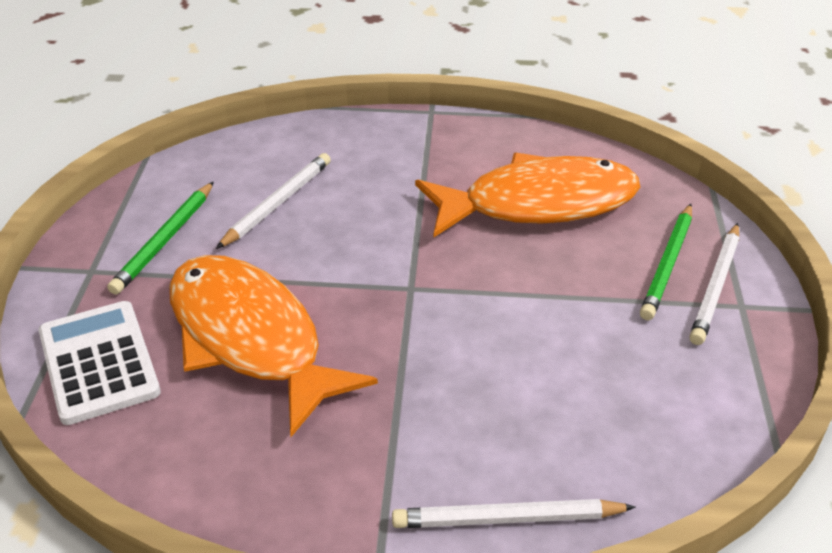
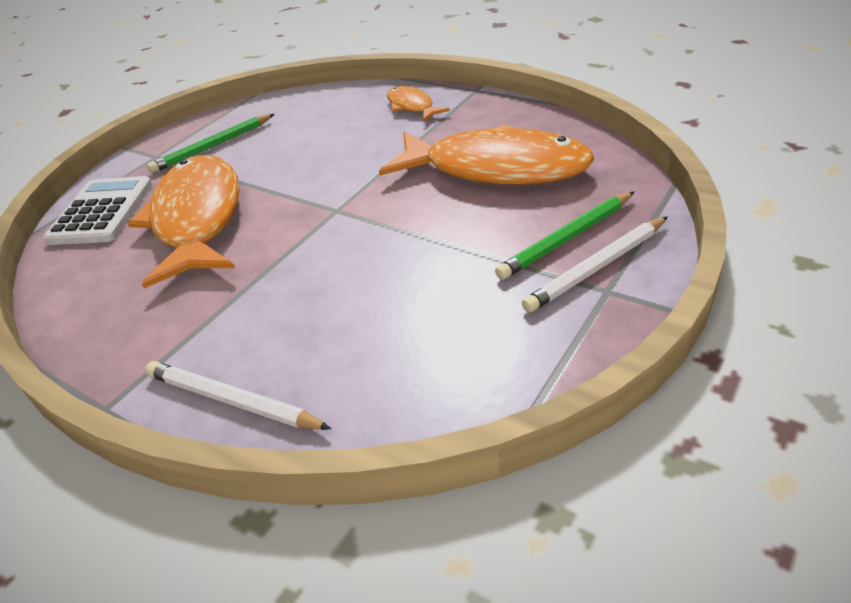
camera: 35 degrees right, 0 degrees up
white pencil [216,153,331,249] -> none
none -> orange fish [387,86,450,122]

